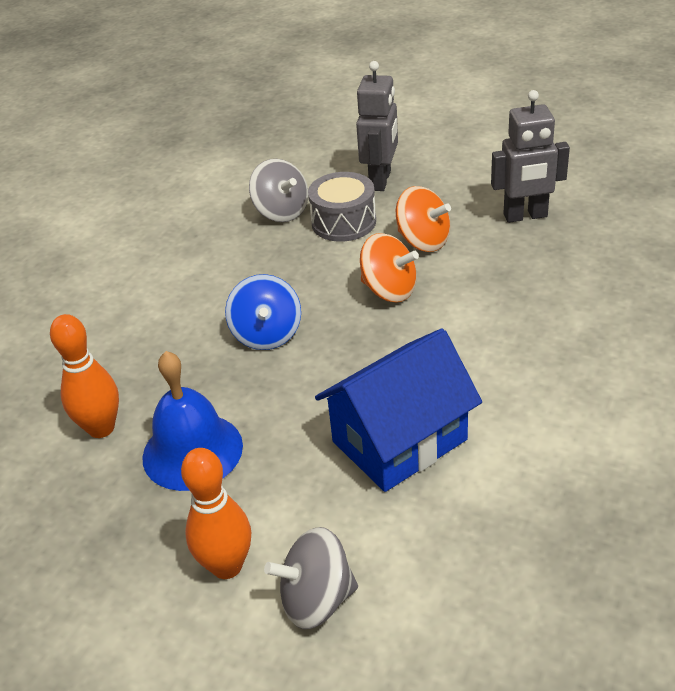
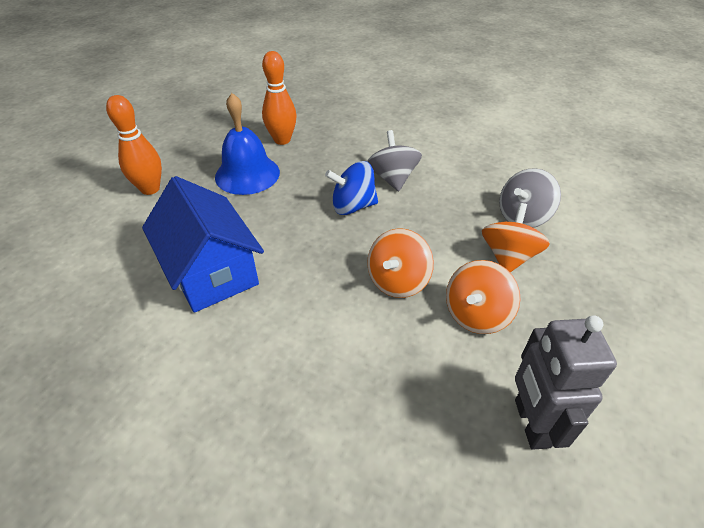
camera: 90 degrees right, 5 degrees up
grey spinning top [264,527,358,629] -> grey spinning top moved to [367,130,422,191]
grey drum [308,172,376,242] -> orange spinning top [482,203,550,272]
grey robot [356,61,398,191] -> none

